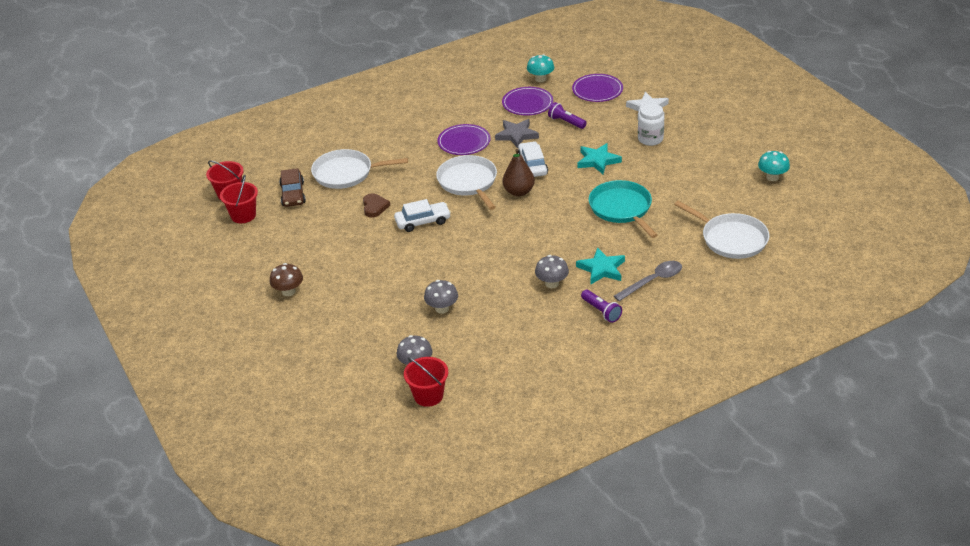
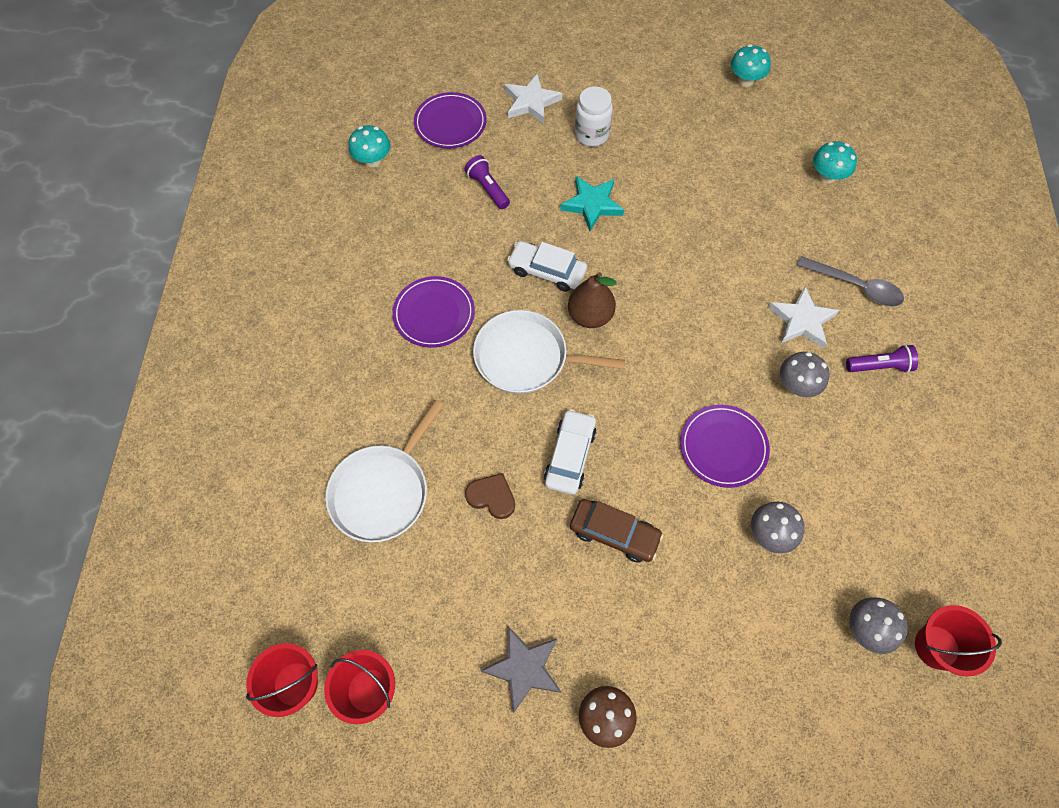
camera: 60 degrees left, 25 degrees up
brown car [279,168,306,207] -> brown car moved to [570,499,663,563]
grey star [495,119,539,149] -> grey star moved to [481,626,561,713]
purple plate [502,87,553,116] -> purple plate moved to [680,405,770,488]
purple flashlight [548,102,587,129] -> purple flashlight turned 75 degrees clockwise [465,155,510,209]
turquoise star [576,247,625,284] -> white star [768,286,839,349]
turquoise pan [589,180,658,238] -> none
grey spoon [614,261,682,301] -> grey spoon turned 120 degrees clockwise [797,256,904,307]
white pan [674,201,769,259] -> turquoise mushroom [813,141,857,183]

